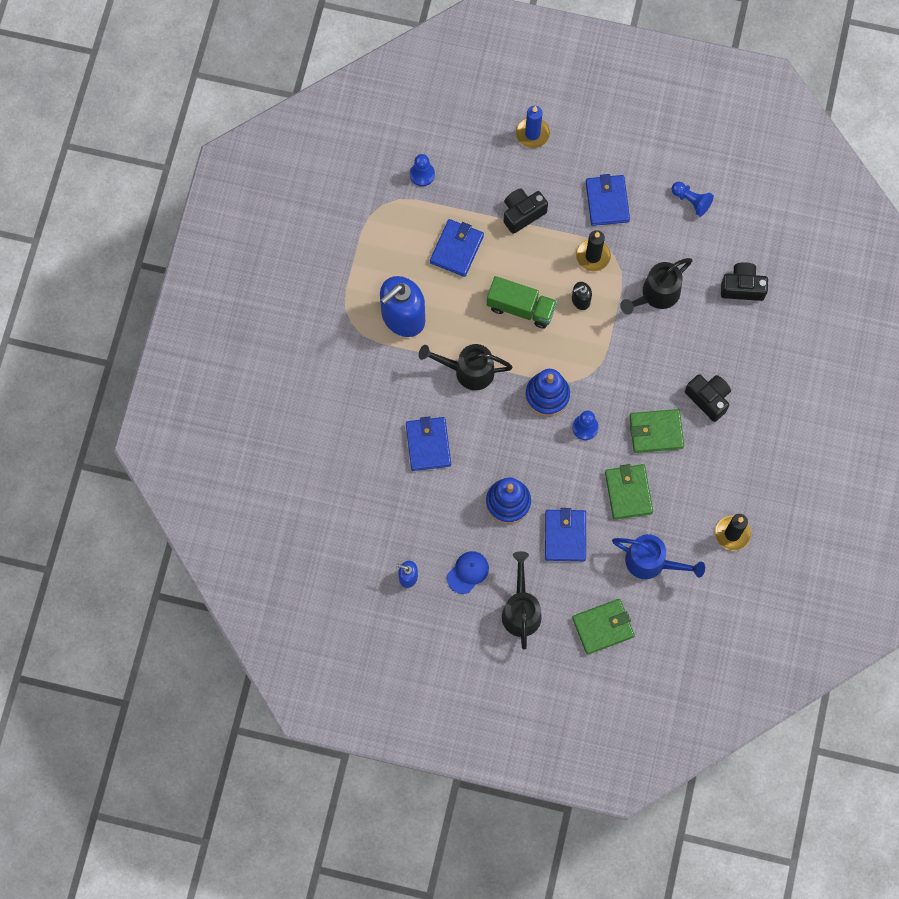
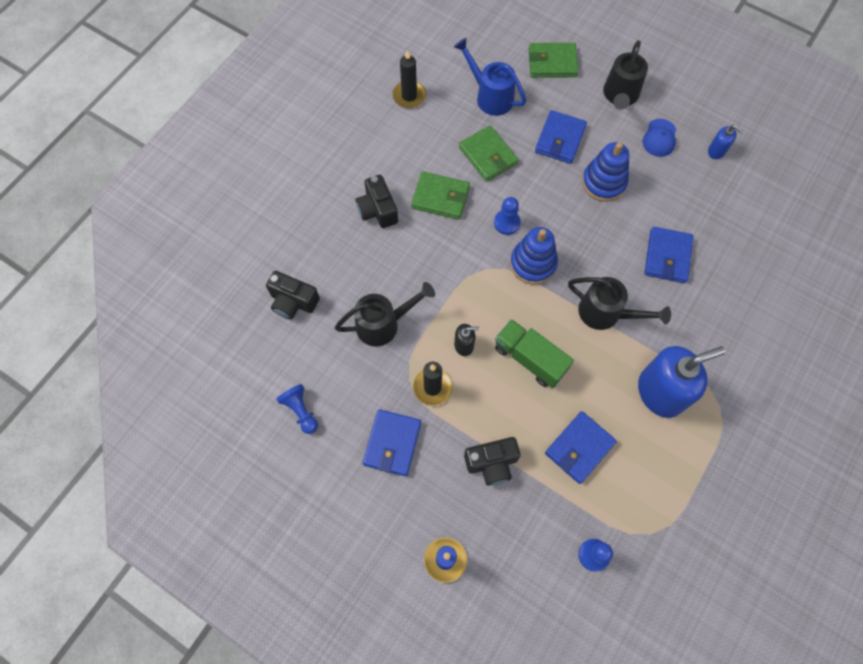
camera: 160 degrees left, 5 degrees down
blue cap [447,551,489,594] -> blue cap turned 45 degrees counterclockwise [642,119,676,157]
green wallet [605,464,653,520] -> green wallet turned 45 degrees counterclockwise [459,125,519,182]

